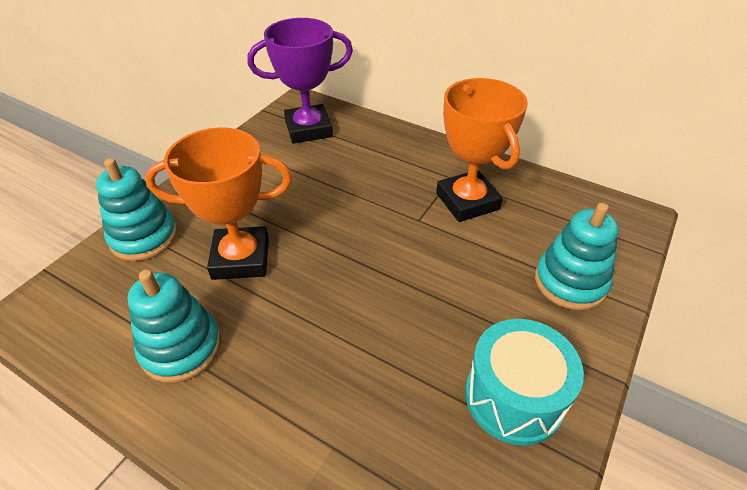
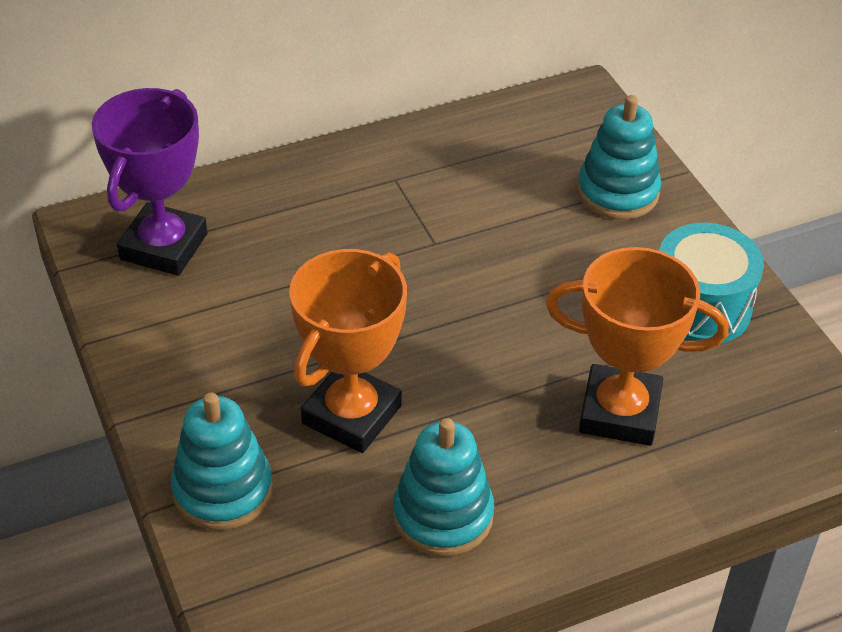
camera: 55 degrees left, 0 degrees up
orange trophy [436,78,528,222] -> orange trophy moved to [546,247,729,446]

